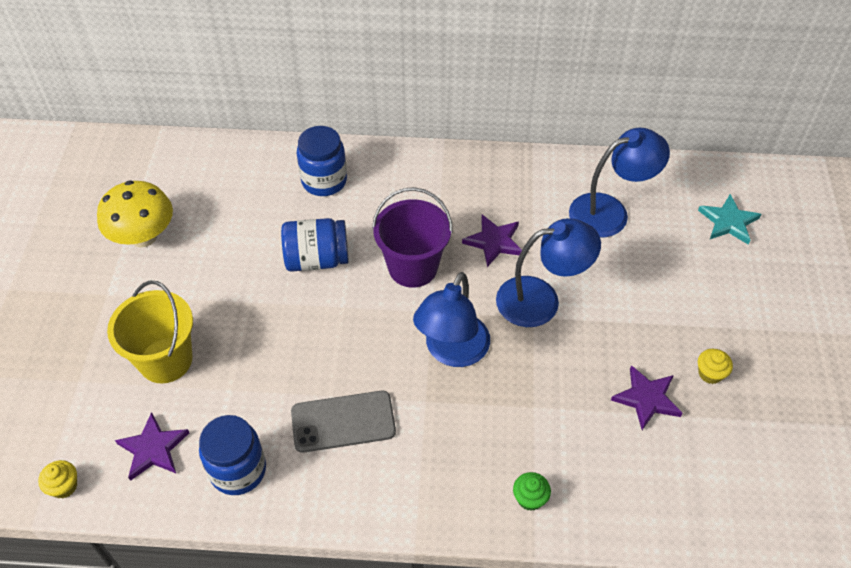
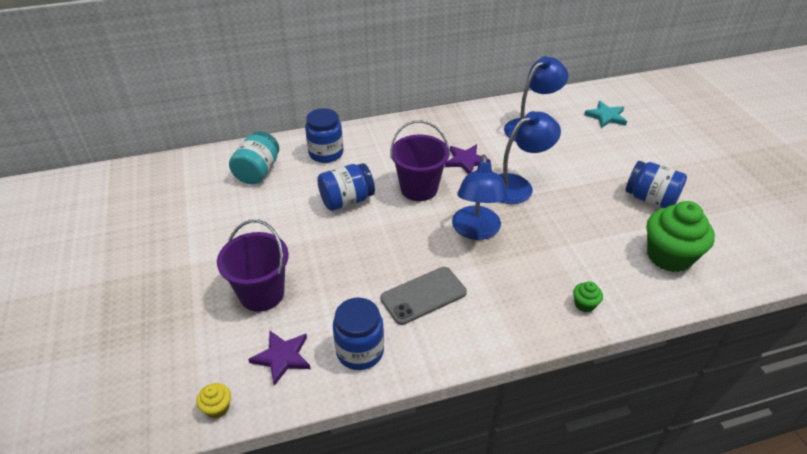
camera: 20 degrees left, 10 degrees down
yellow mushroom [97,180,173,247] -> none
yellow bucket [107,281,193,383] -> purple bucket [217,220,289,312]
purple star [611,365,682,430] -> none
yellow cupcake [698,349,733,384] -> blue jar [625,161,687,208]
none -> turquoise jar [229,131,279,184]
none -> green cupcake [647,201,715,272]

